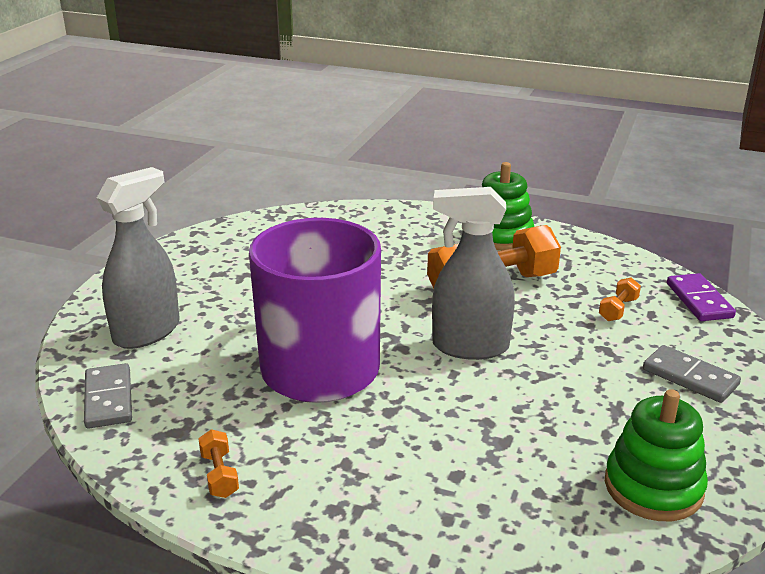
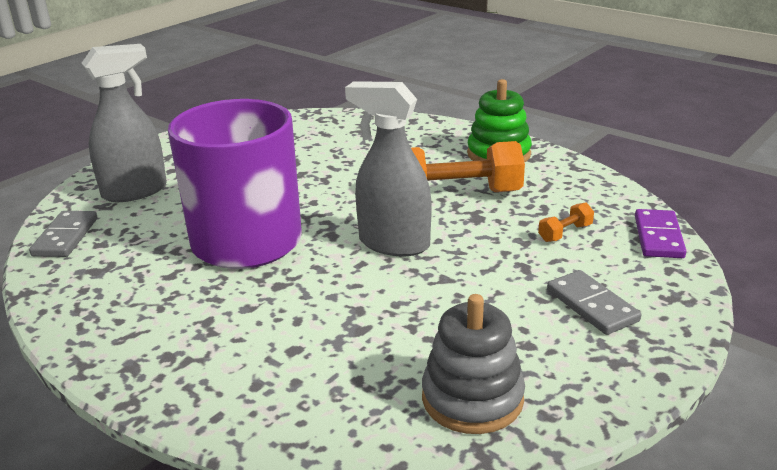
camera: 20 degrees right, 0 degrees up
orange dumbbell [198,429,239,498] -> none
green stacking toy [605,389,708,521] -> grey stacking toy [422,294,525,434]

